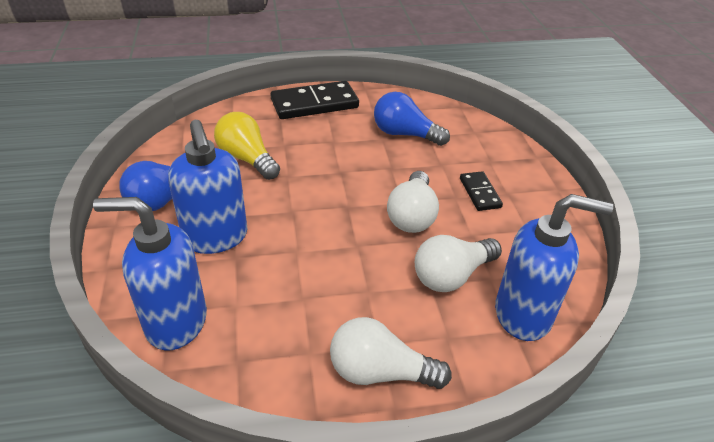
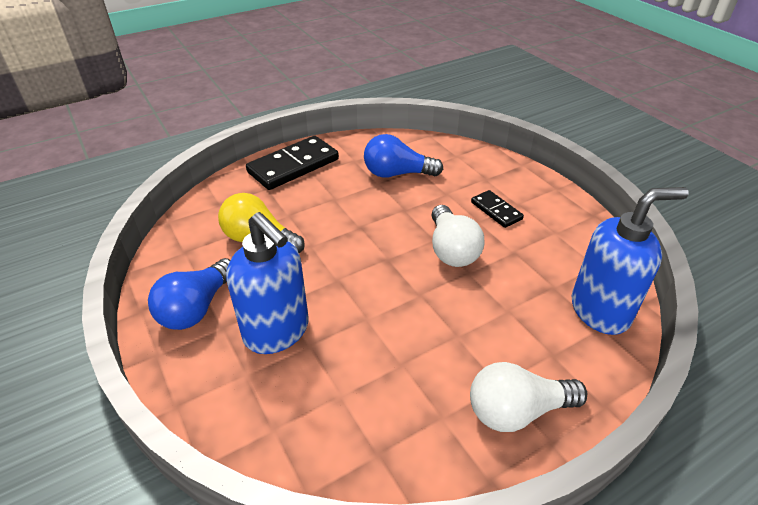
camera: 20 degrees left, 0 degrees up
blue soap dispenser [93,197,207,350] -> none
white light bulb [415,235,502,292] -> none

